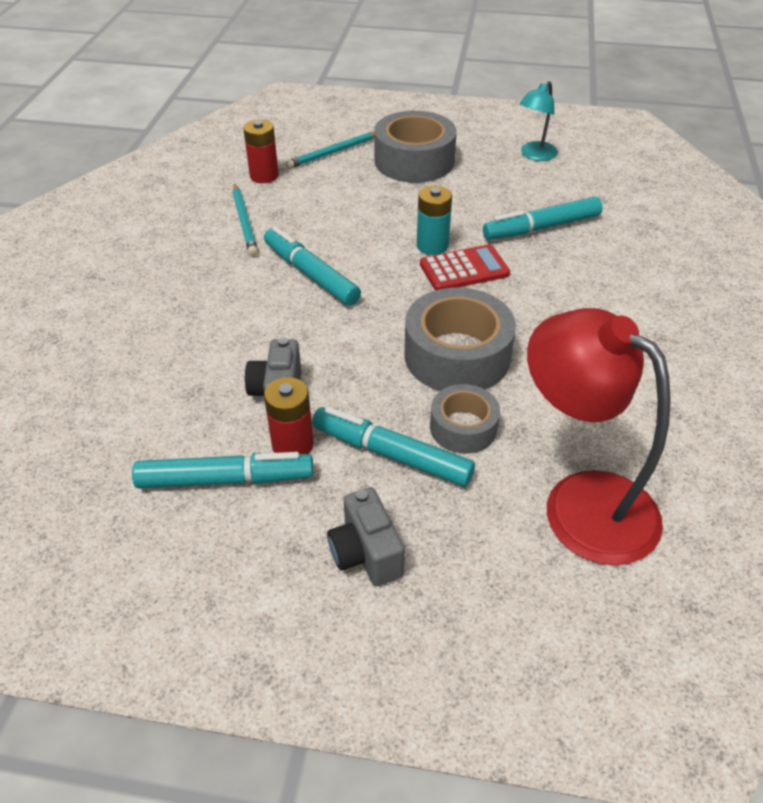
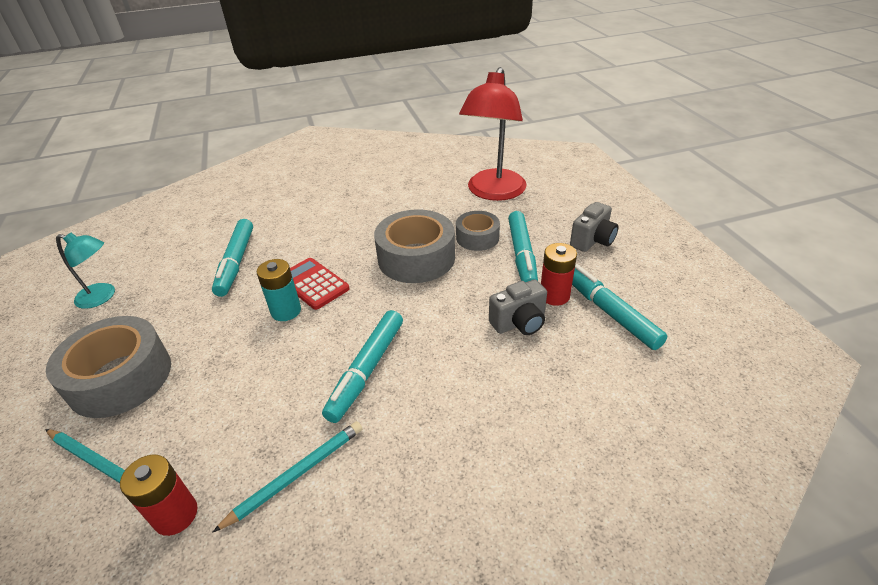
camera: 115 degrees left, 5 degrees down
turquoise marker [483,197,603,240] -> turquoise marker turned 45 degrees clockwise [212,219,253,297]

